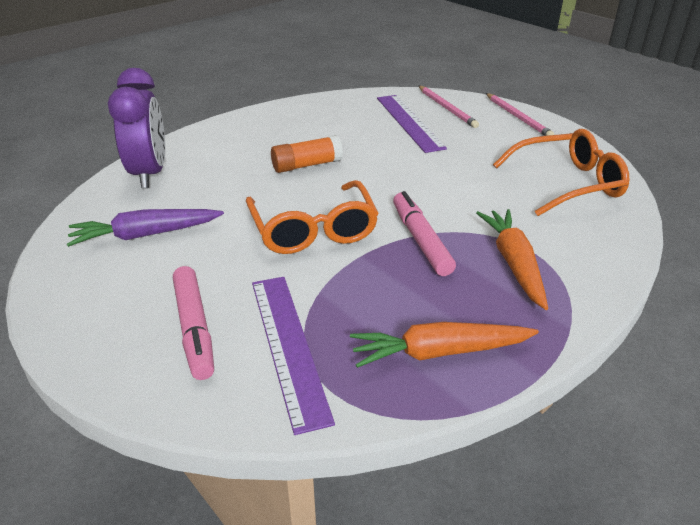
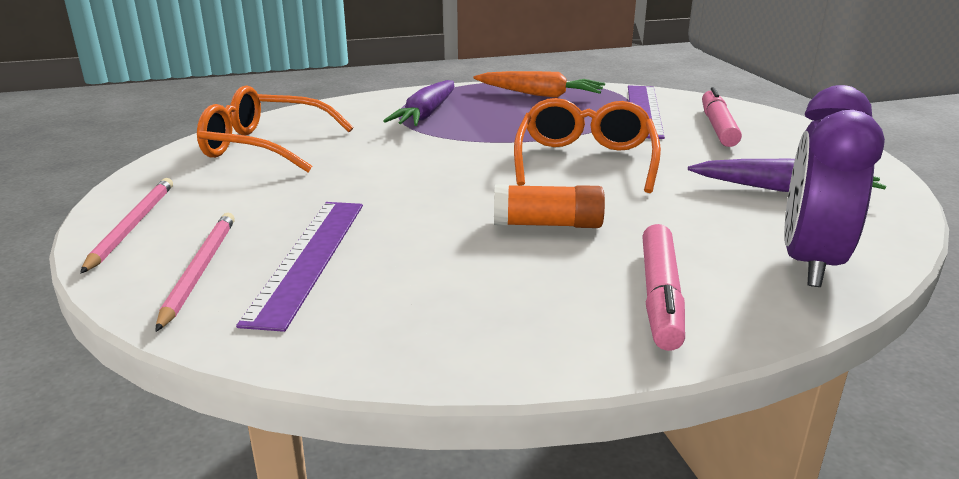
camera: 155 degrees left, 10 degrees down
pink marker [393,191,456,276] -> pink marker moved to [642,224,685,351]
orange carrot [476,209,548,310] -> purple carrot [383,80,454,126]

